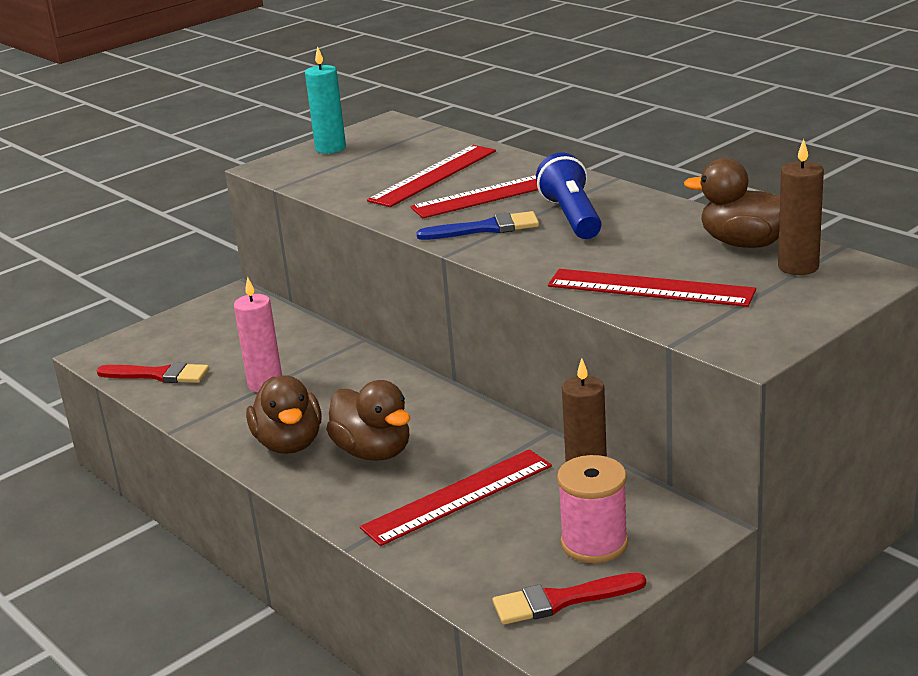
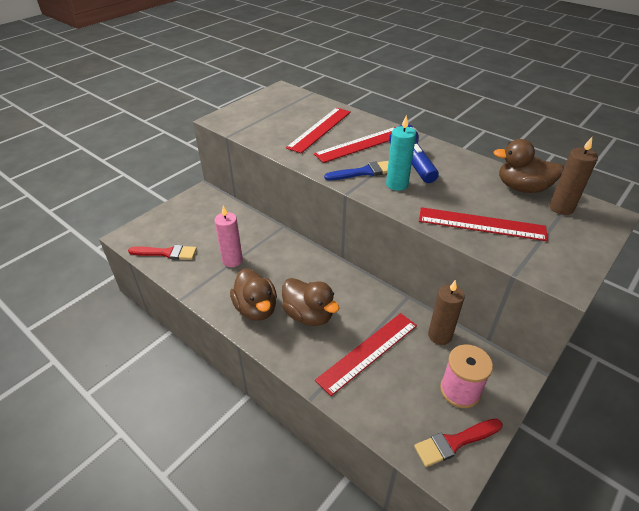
camera: 10 degrees left, 15 degrees up
turquoise candle [305,46,346,154] -> turquoise candle moved to [386,115,416,191]

